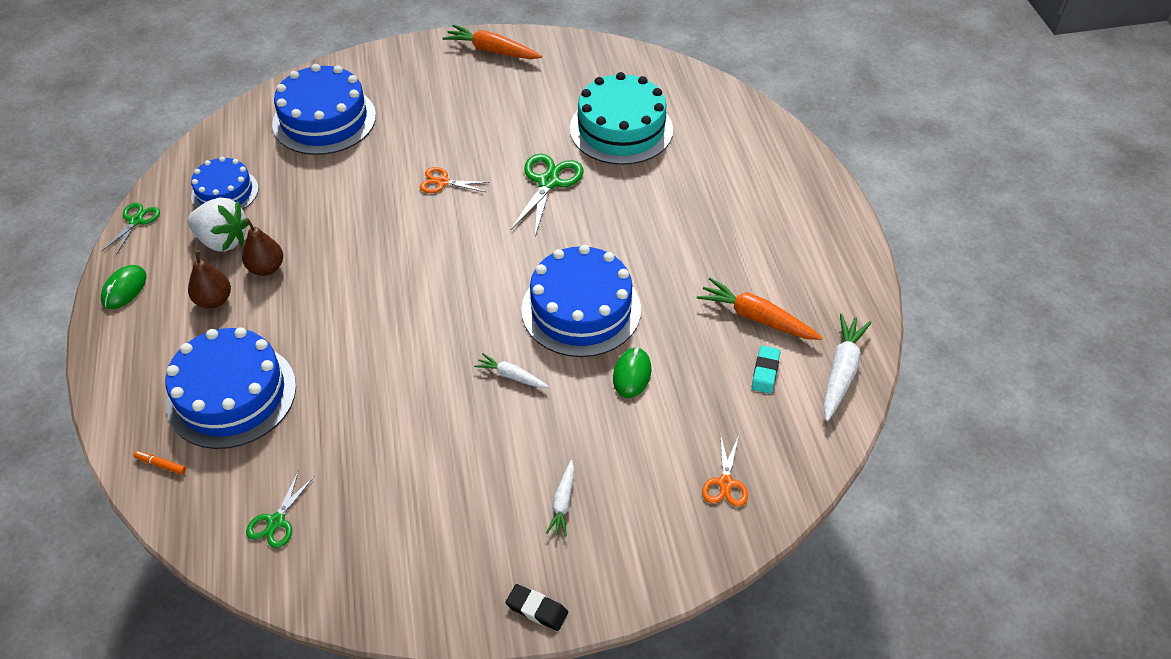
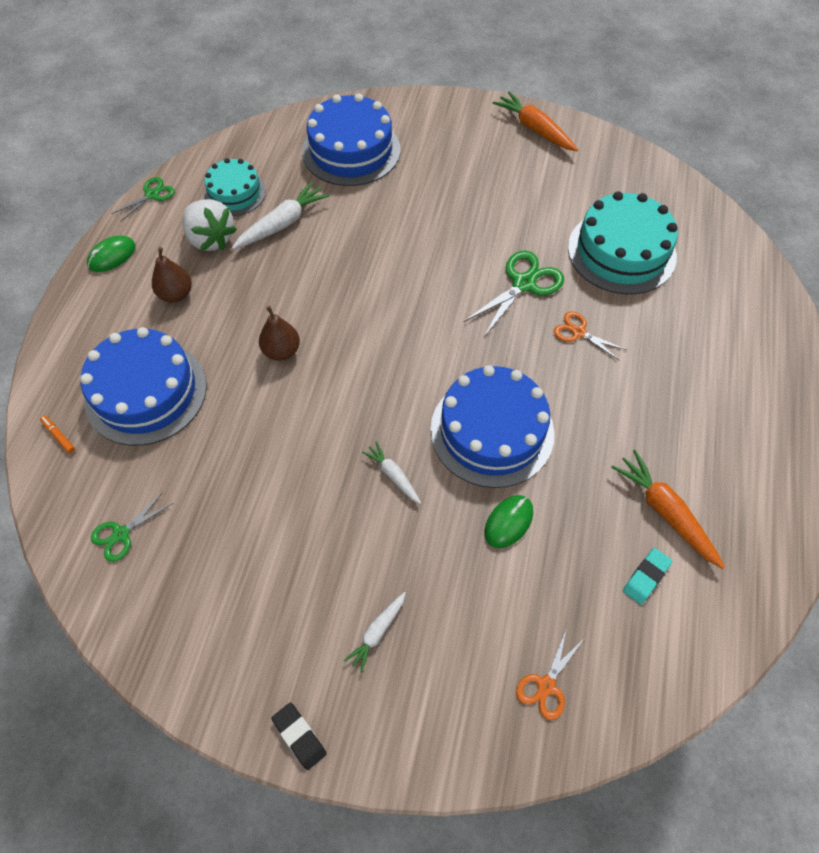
camera: 25 degrees right, 10 degrees up
blue cake [191,157,259,209] -> turquoise cake [204,158,266,216]
brown pear [242,219,283,276] -> brown pear moved to [259,306,300,361]
orange scissors [420,167,490,193] -> orange scissors moved to [554,311,627,360]
white carrot [823,314,871,421] -> white carrot moved to [232,182,330,249]

